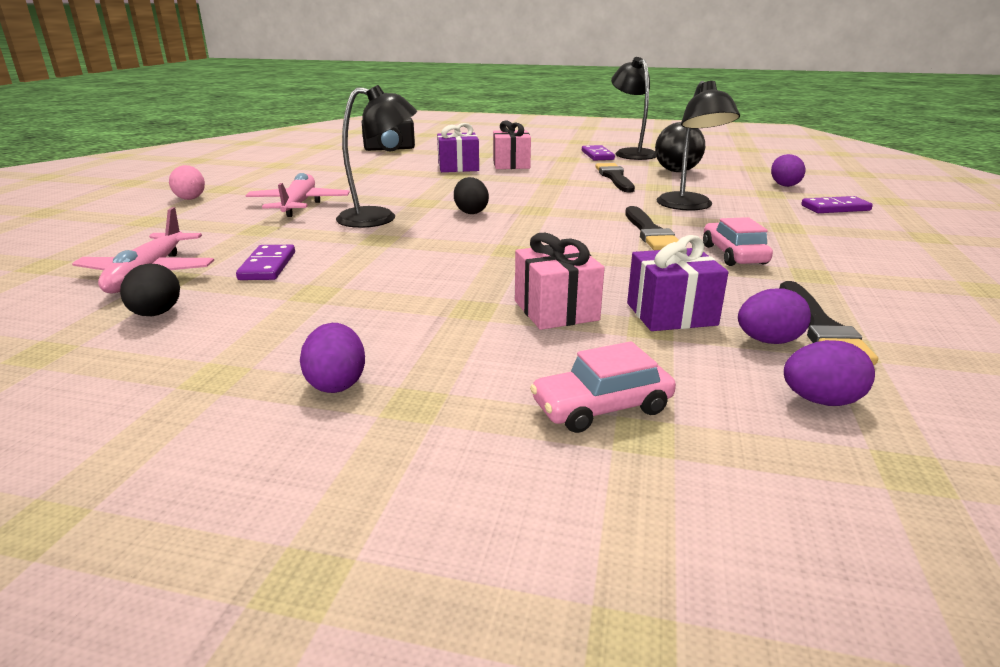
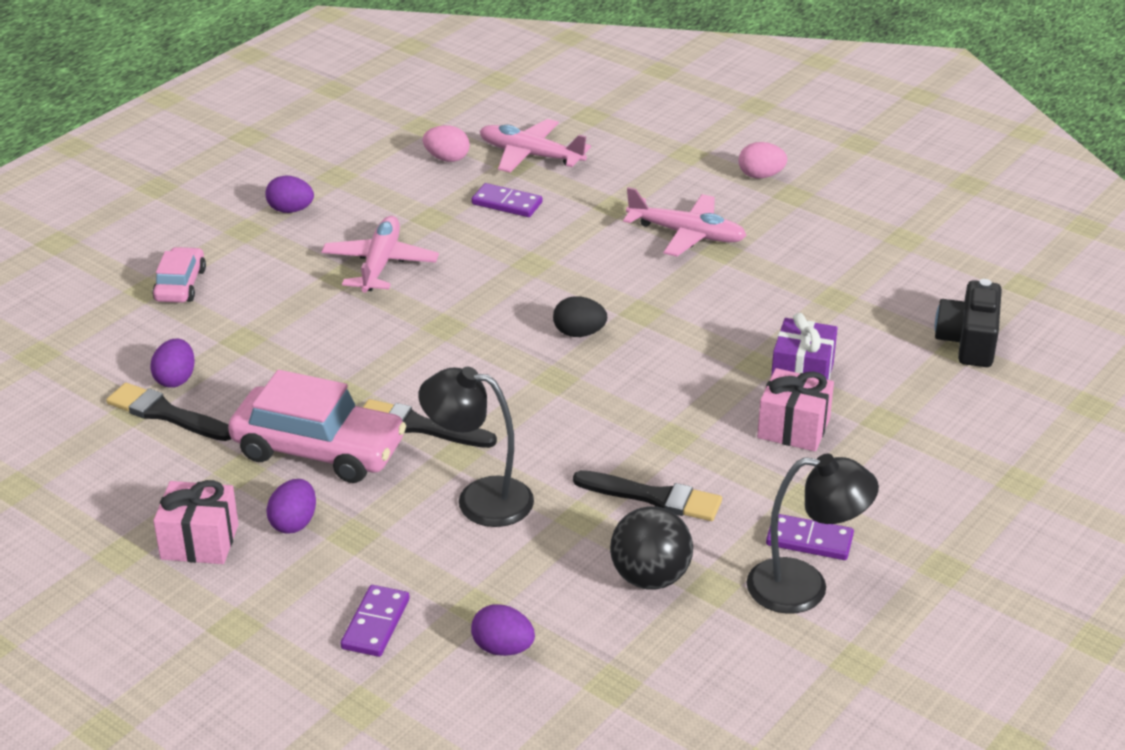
camera: 115 degrees right, 10 degrees up
black egg [120,264,180,316] -> pink egg [423,125,470,162]
black lamp [336,85,417,228] -> none
pink gift [515,233,605,330] -> pink gift moved to [153,480,239,564]
purple gift [627,235,728,331] -> none
pink car [703,217,773,266] -> pink car [228,370,407,483], size x1.82
purple egg [784,340,875,406] -> purple egg moved to [266,479,316,533]
none -> pink plane [321,216,439,293]

